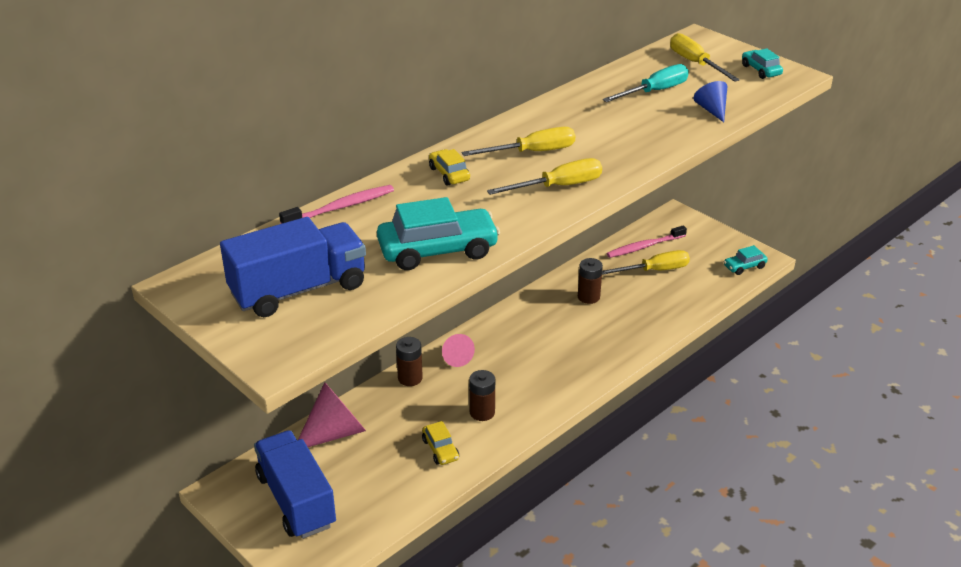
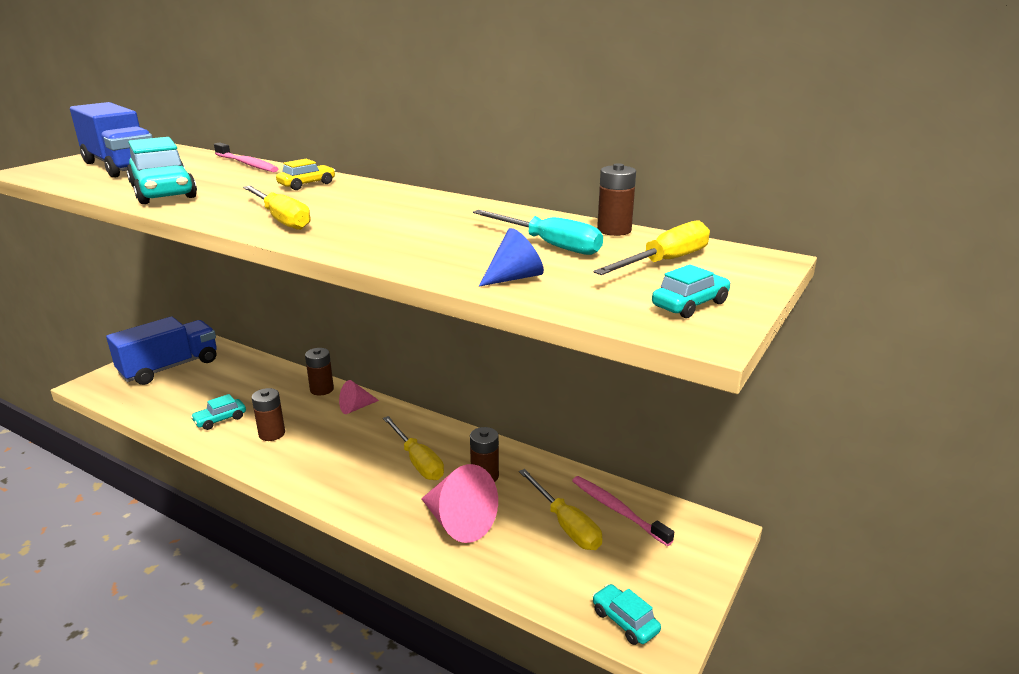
camera: 75 degrees right, 10 degrees down
pink cone [298,382,366,447] -> pink cone moved to [421,464,498,543]
yellow car [422,421,459,465] -> turquoise car [191,394,246,430]
yellow screwdriver [462,127,575,156] -> yellow screwdriver moved to [383,416,444,480]
none -> brown battery [597,163,636,236]

